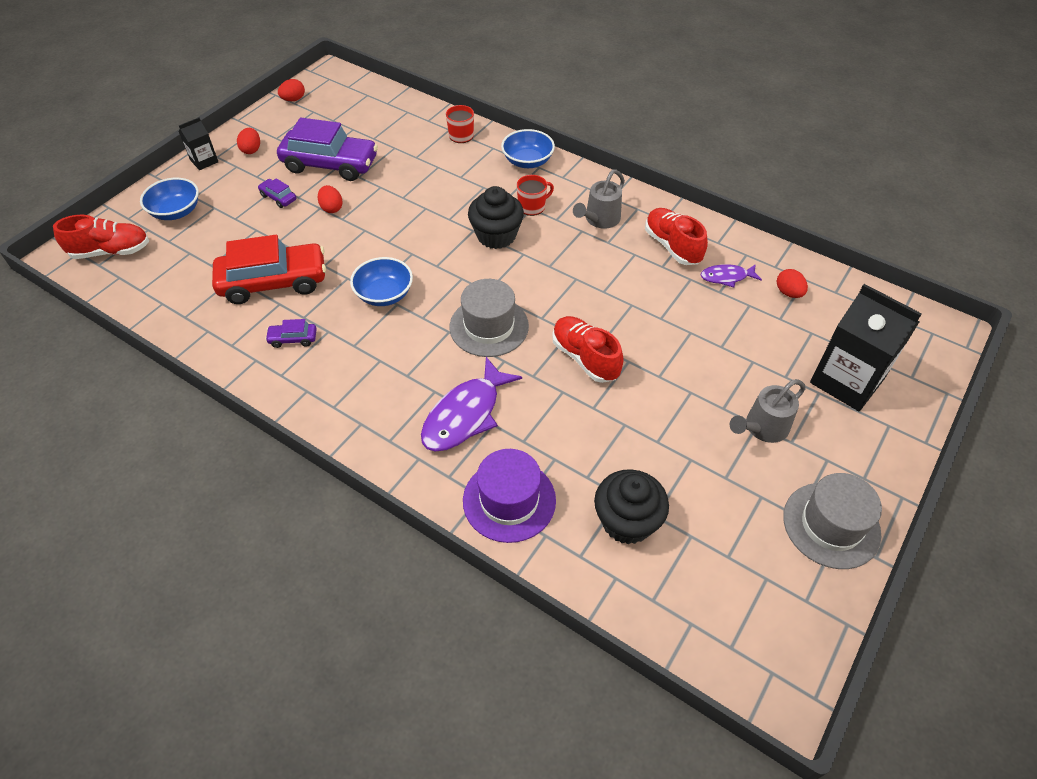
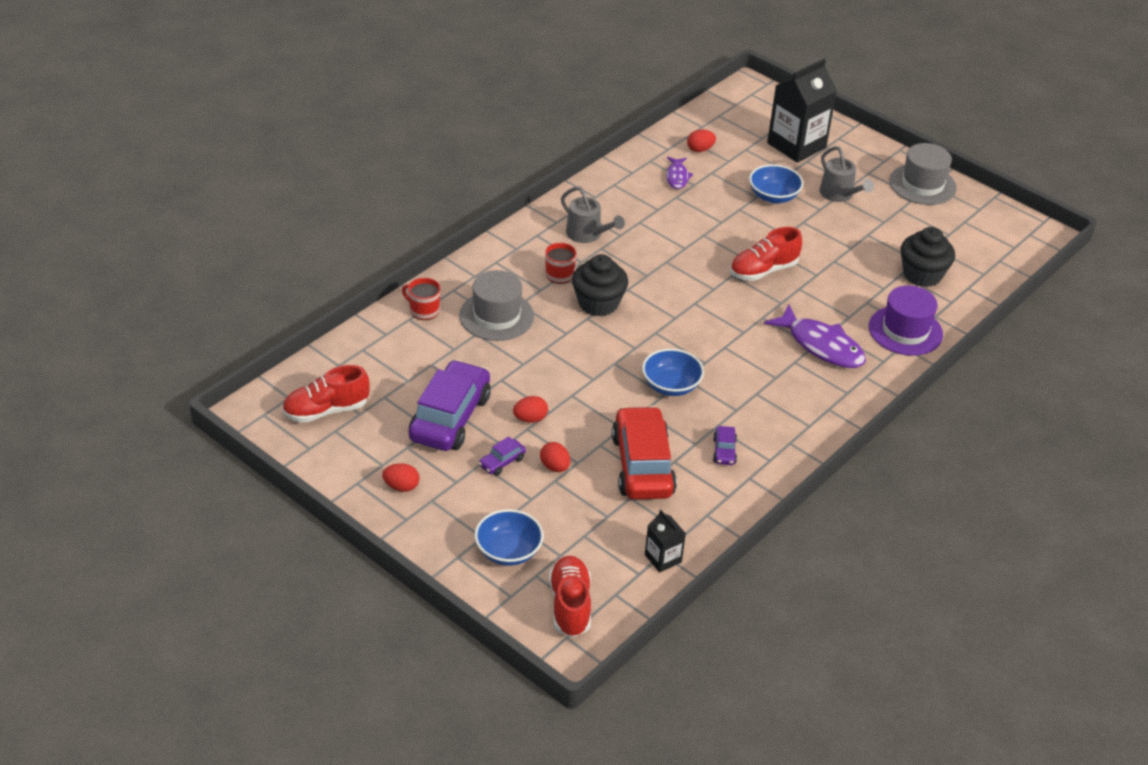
camera: 85 degrees left, 10 degrees down
black carton [179,117,218,170] -> black carton moved to [645,510,686,572]
red egg [278,79,305,101] -> red egg moved to [540,442,570,472]
grey hat [450,279,529,357] -> grey hat moved to [459,270,534,341]
blue bowl [501,129,555,168] -> blue bowl moved to [749,164,804,203]
red shoe [645,208,708,265] -> red shoe moved to [282,365,370,423]

